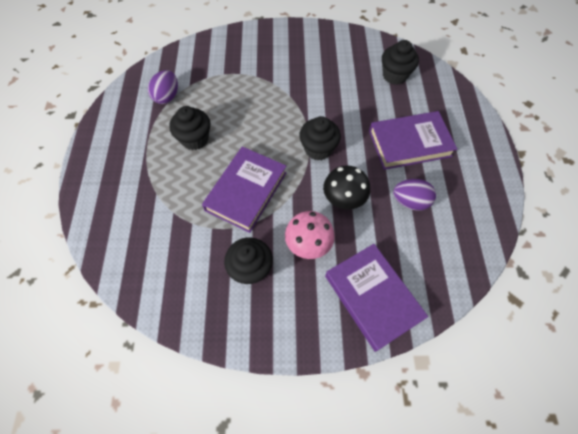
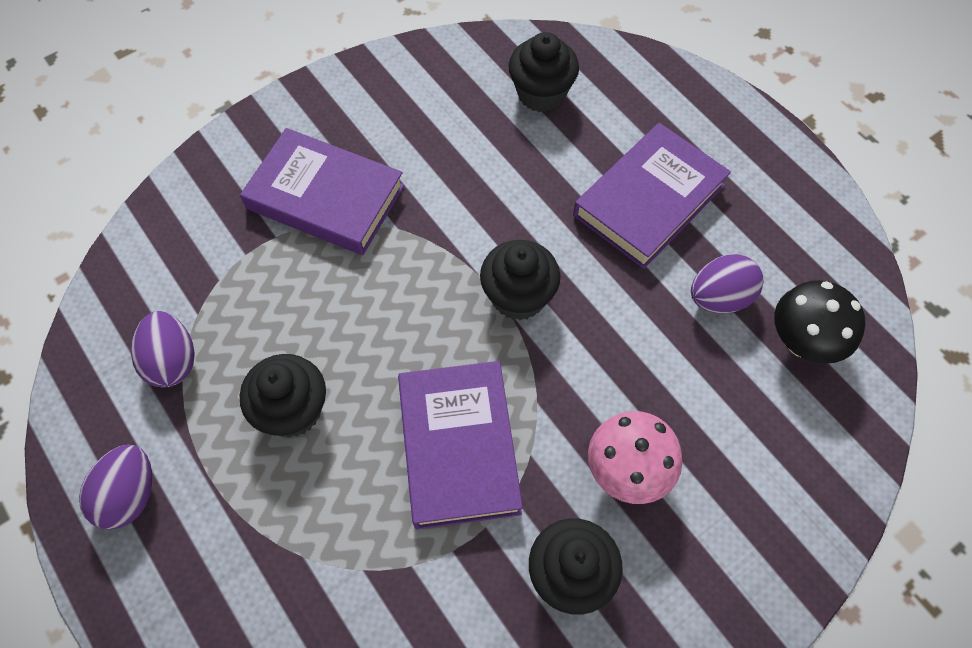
camera: 35 degrees left, 0 degrees up
black mushroom [323,165,370,210] -> black mushroom moved to [774,280,866,364]
purple book [325,244,428,352] -> purple book moved to [240,128,404,255]
none -> purple egg [79,445,152,530]

